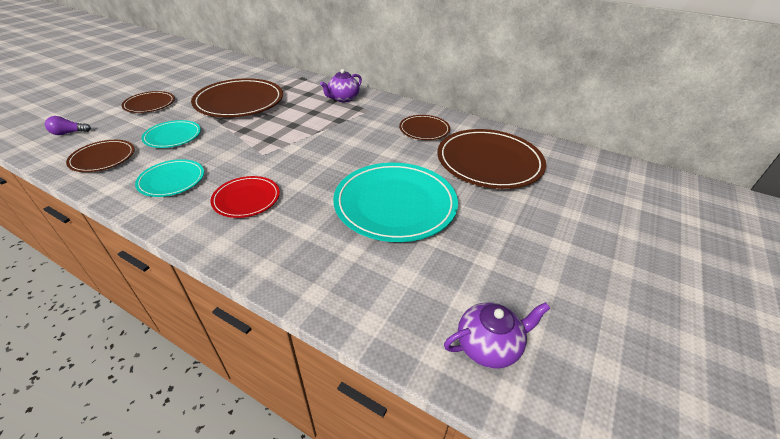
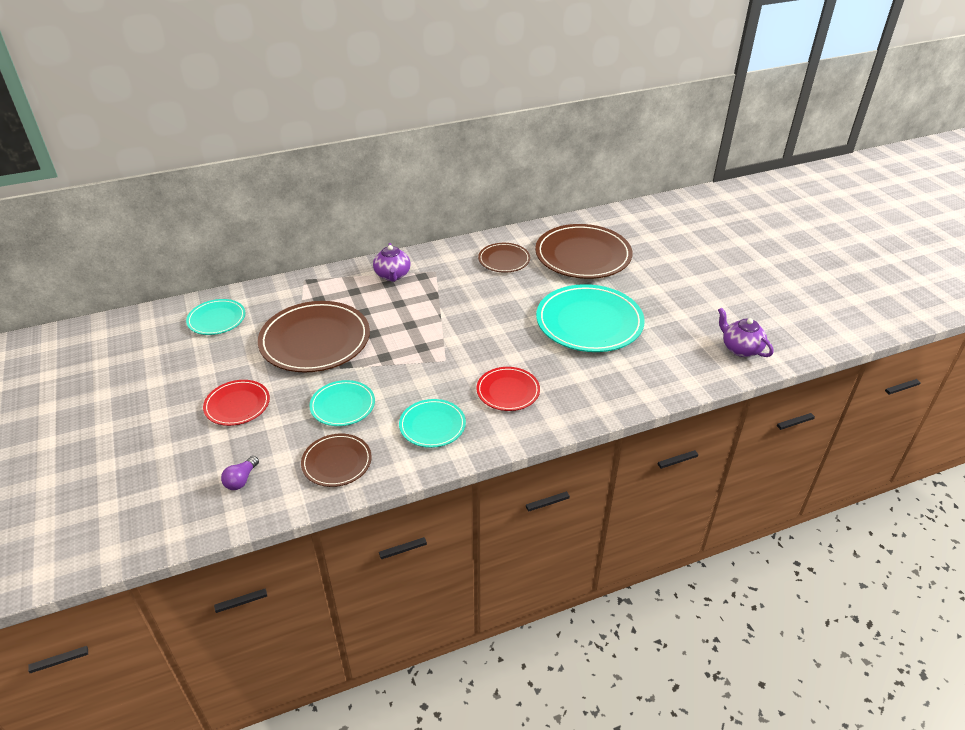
camera: 50 degrees left, 0 degrees up
brown plate [121,91,175,113] -> red plate [203,380,270,426]
purple teapot [444,302,550,369] -> purple teapot turned 60 degrees counterclockwise [718,308,773,357]
none -> turquoise plate [186,299,245,335]

